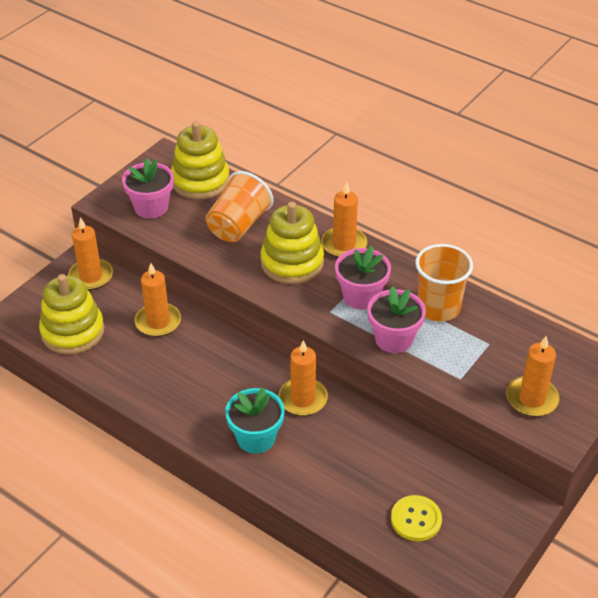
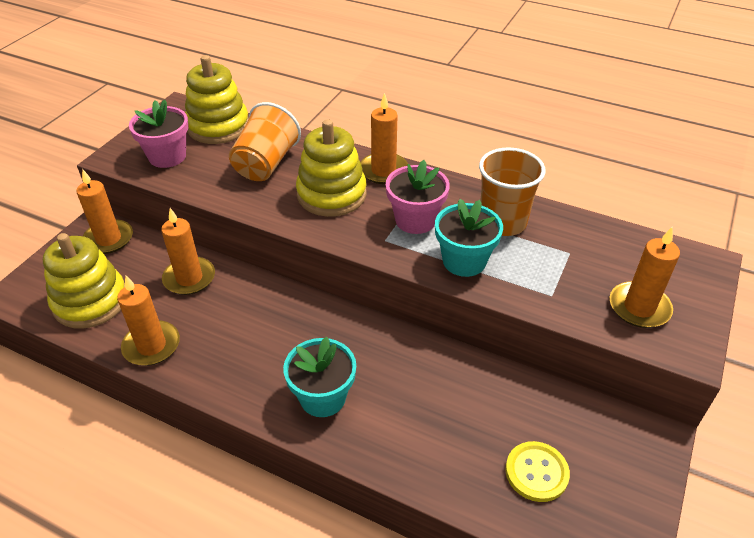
camera: 10 degrees left, 0 degrees up
orange candle [278,340,328,416] -> orange candle moved to [117,276,180,366]
pink flower pot [368,286,426,353] -> turquoise flower pot [435,199,503,277]

